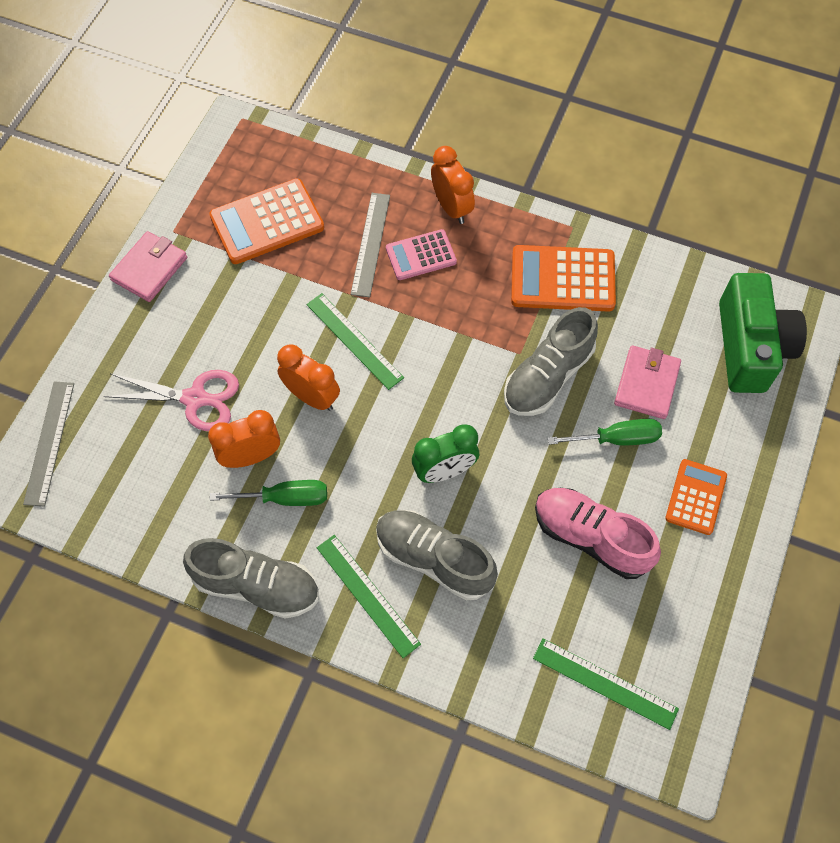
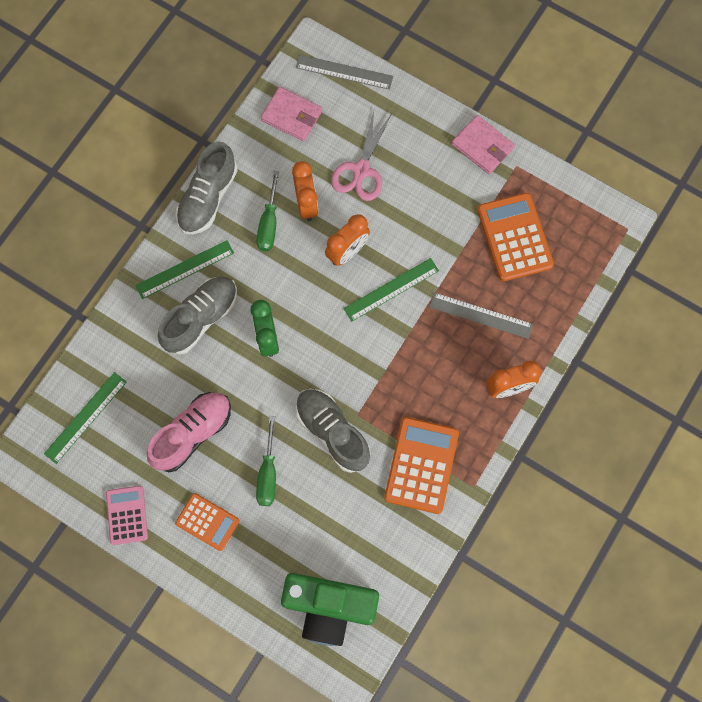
camera: 100 degrees right, 10 degrees up
pink calculator [386,229,457,280] -> pink calculator moved to [106,485,148,545]
pink wallet [614,345,681,419] -> pink wallet moved to [261,87,322,141]

